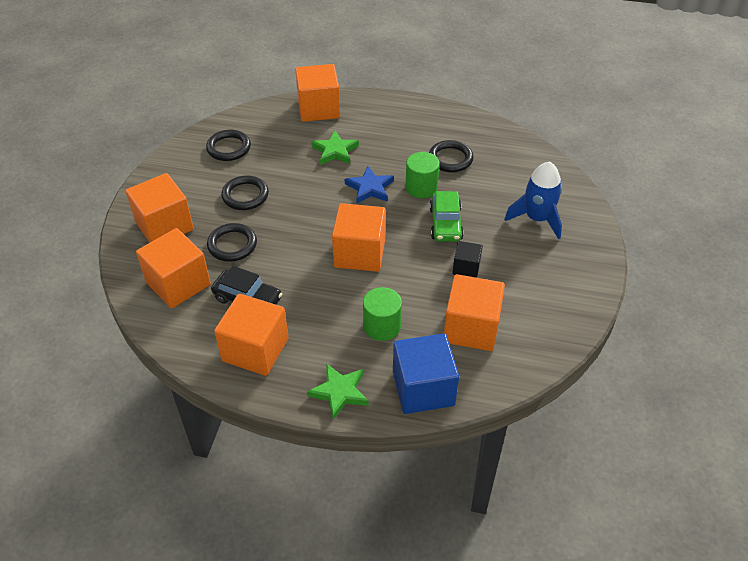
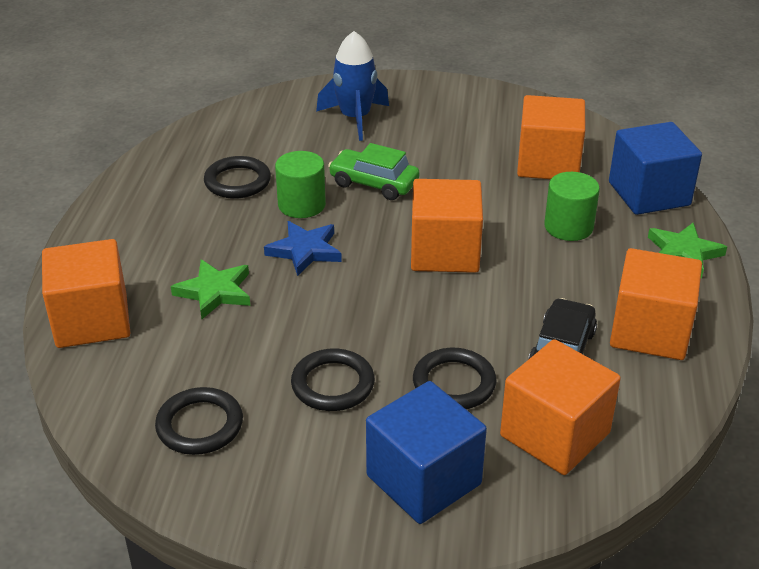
camera: 95 degrees left, 10 degrees down
orange cube [126,173,194,243] -> blue cube [366,381,487,524]
green car [429,191,464,241] -> green car turned 150 degrees counterclockwise [328,143,420,200]
black cube [453,241,483,278] -> none

